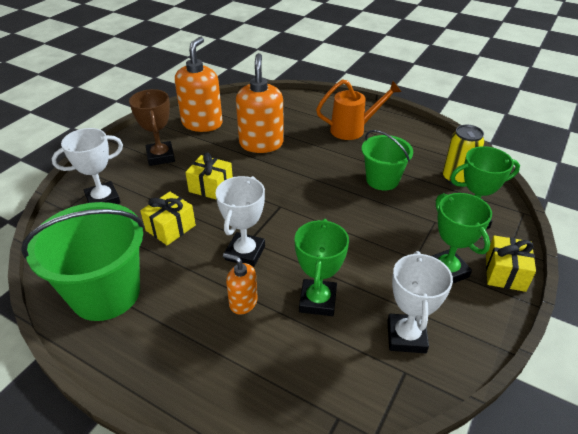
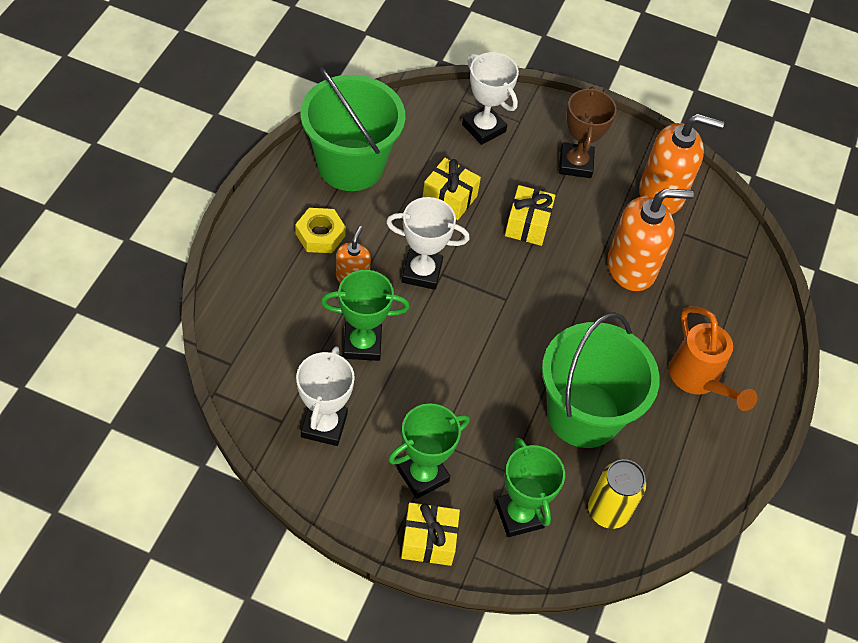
camera: 75 degrees right, 15 degrees up
brown trophy [129,89,175,166] -> brown trophy turned 60 degrees counterclockwise [559,87,617,178]
green bucket [362,130,413,191] -> green bucket [542,312,660,448], size x1.64
white trophy [387,251,453,353] -> white trophy turned 75 degrees counterclockwise [296,346,355,446]
none -> yellow nut [295,208,346,253]

